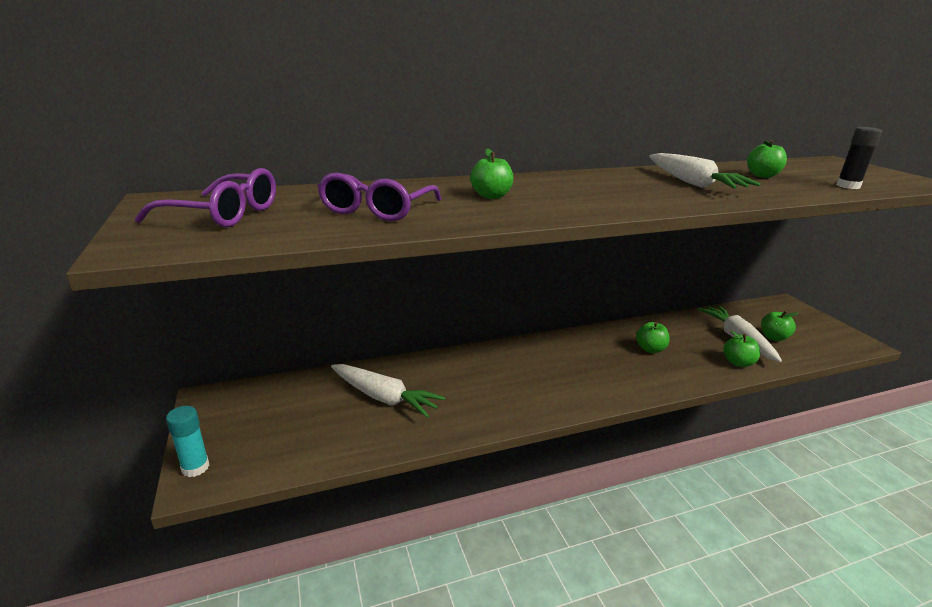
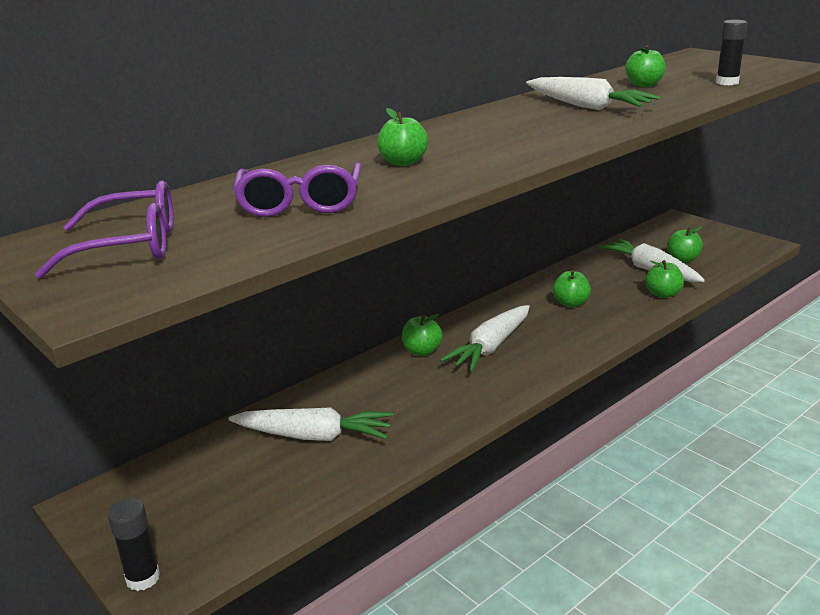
camera: 20 degrees left, 0 degrees up
turquoise glue stick [166,406,209,477] -> black glue stick [108,499,160,591]
none -> green apple [402,314,443,356]
none -> white carrot [440,305,530,372]

